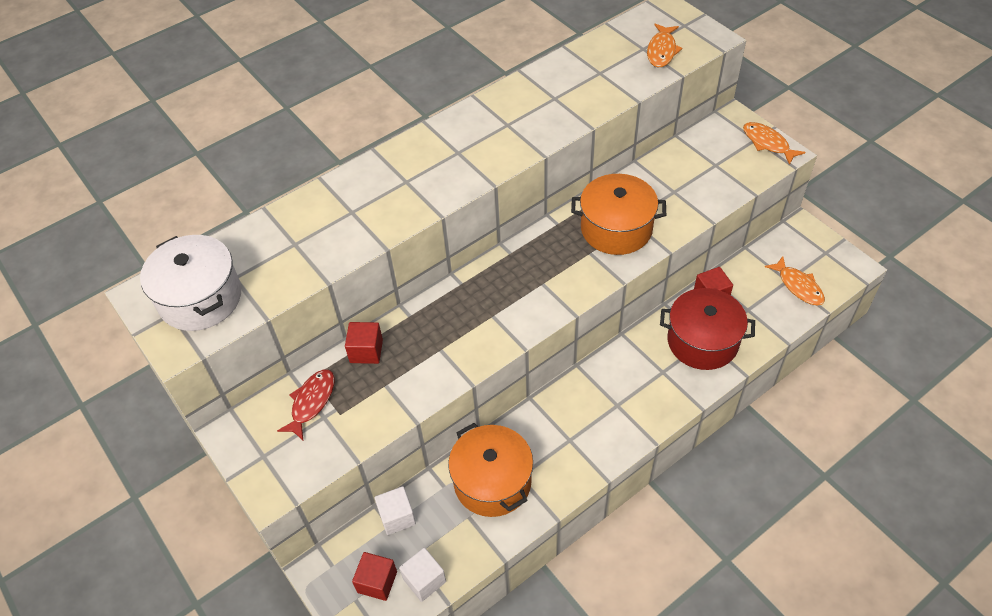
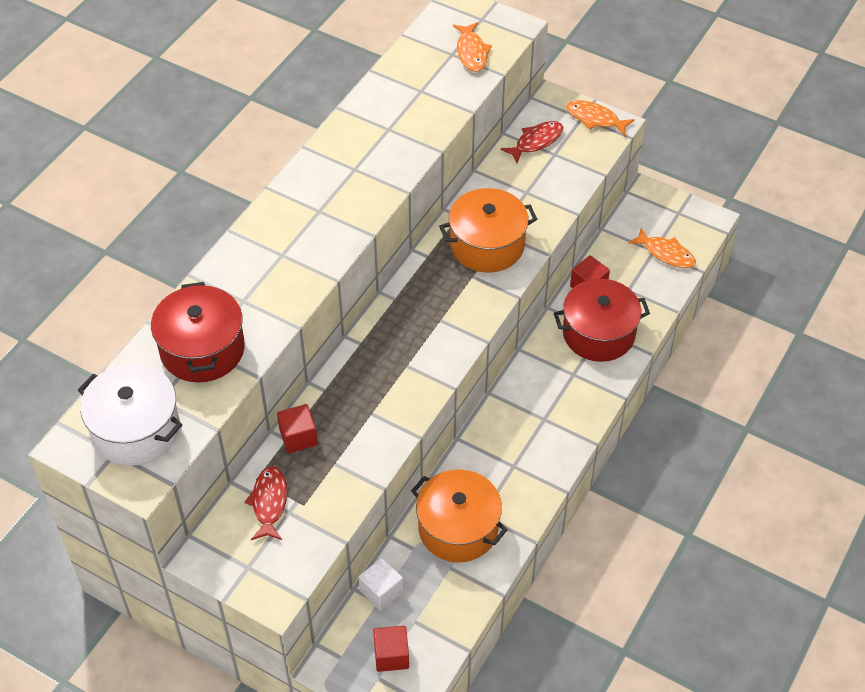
camera: 25 degrees left, 0 degrees up
white cube [399,548,446,602] -> none
none -> red pot [151,282,245,383]
none -> red fish [500,121,563,163]

